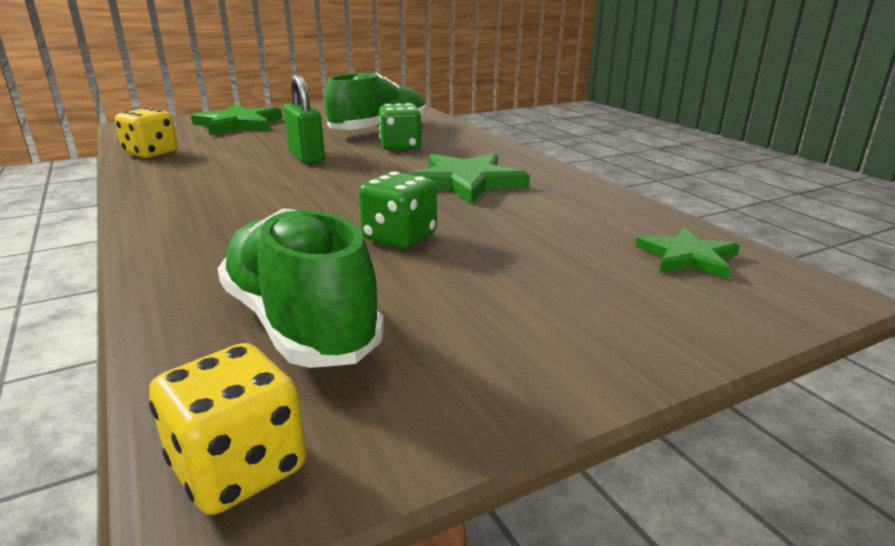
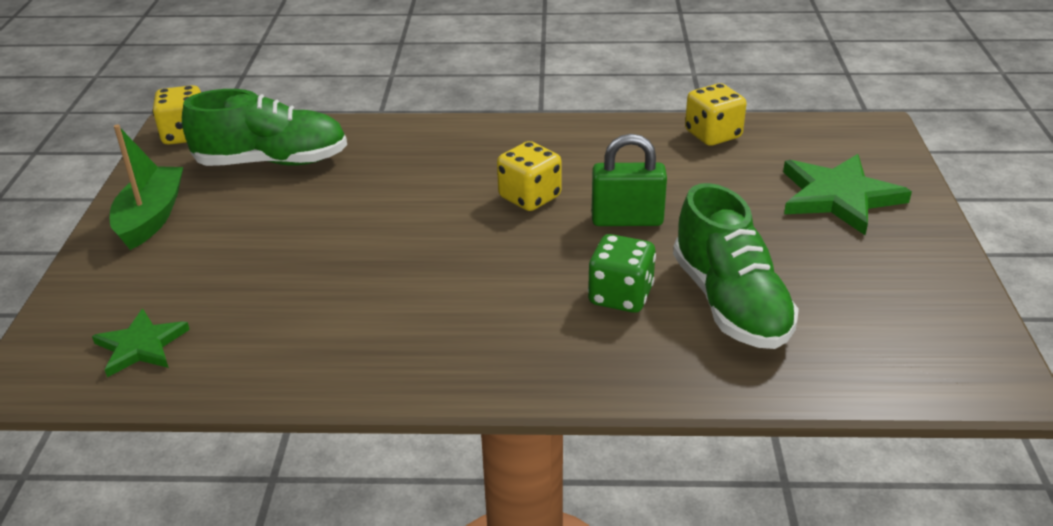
camera: 120 degrees right, 10 degrees up
green dice [359,171,437,249] -> none
green star [410,153,530,204] -> none
none -> green boat [110,124,183,250]
none -> yellow dice [497,141,561,211]

